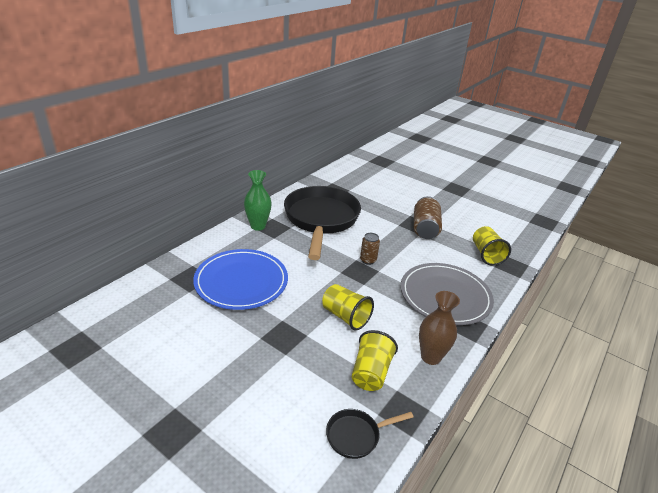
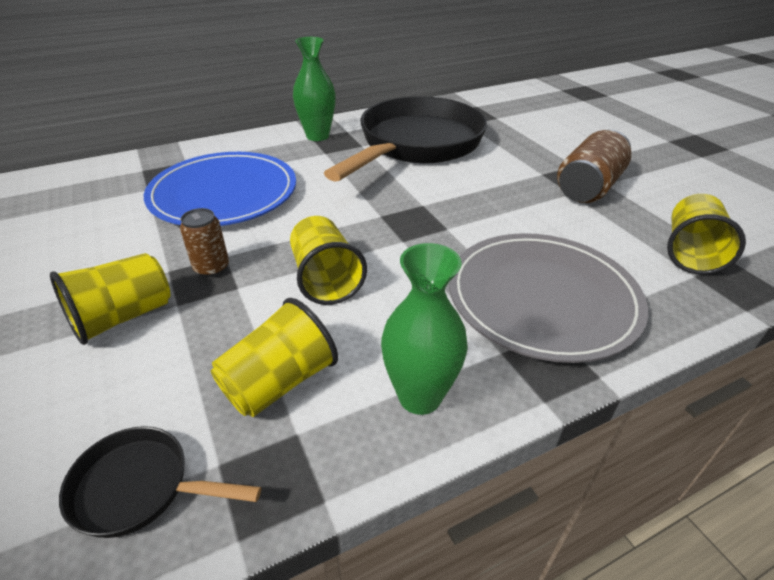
camera: 30 degrees right, 5 degrees up
brown can [360,233,380,265] -> brown can moved to [180,208,229,277]
brown vase [419,291,460,365] -> green vase [381,243,468,415]
none -> yellow cup [50,253,170,345]

